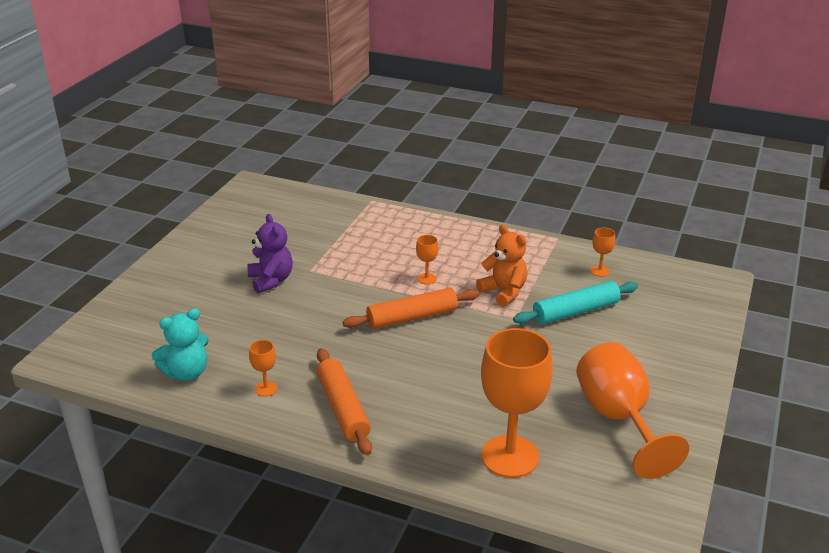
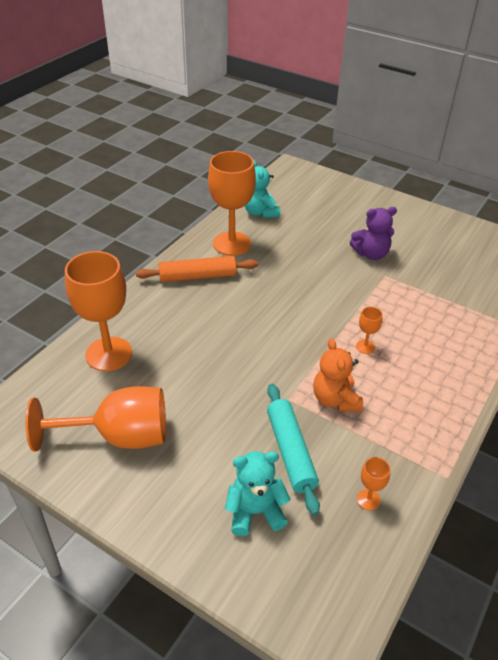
camera: 100 degrees right, 10 degrees up
orange goblet [249,340,277,397] -> orange goblet [208,151,256,256], size x2.38
orange rolling pin [343,288,479,329] -> none
orange teddy bear [476,224,527,307] -> orange teddy bear turned 105 degrees clockwise [313,339,363,412]
none -> turquoise teddy bear [225,451,291,536]

